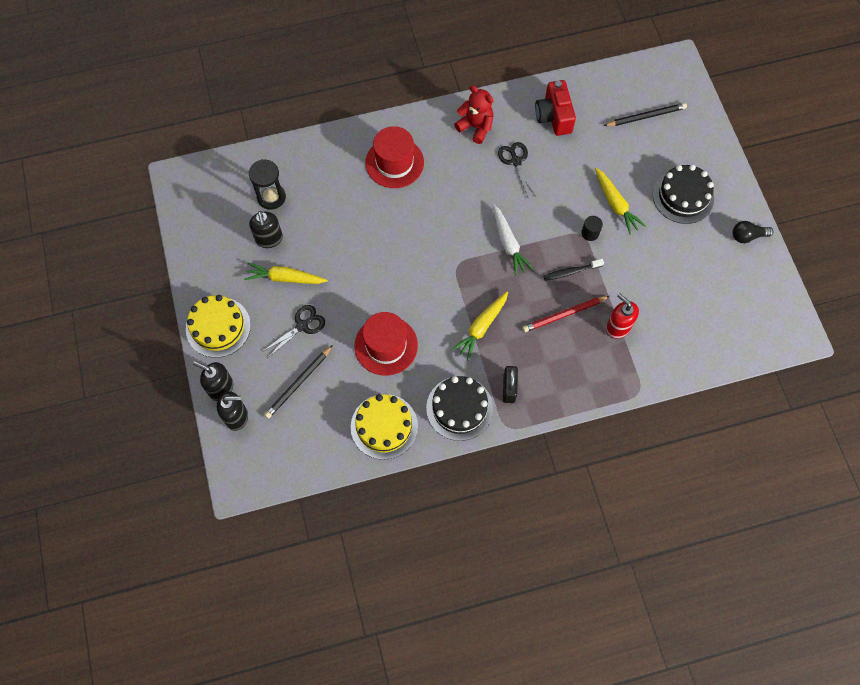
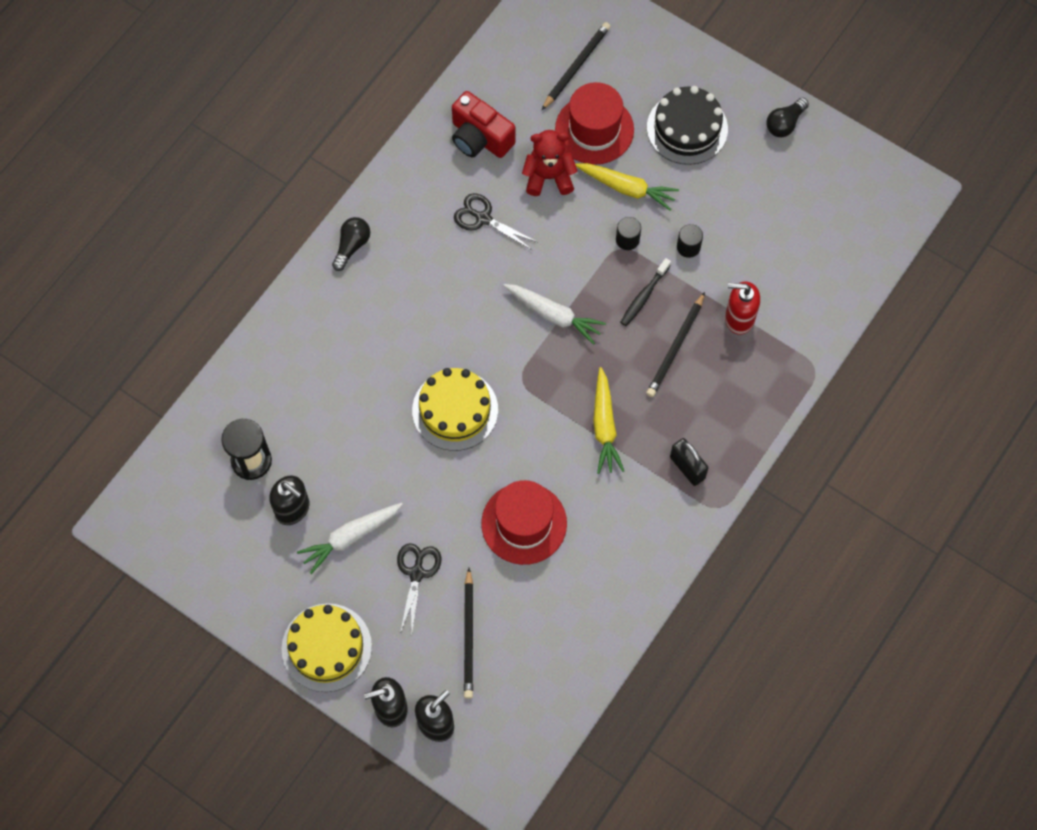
camera: 40 degrees left, 0 degrees up
yellow carrot [244,262,328,284] -> white carrot [297,503,403,574]
yellow cake [351,394,418,460] -> yellow cake moved to [412,368,498,451]
red hat [365,126,424,188] -> red hat moved to [555,82,634,165]
black cake [426,376,493,441] -> none
red teddy bear [454,85,493,144] -> red teddy bear moved to [522,130,578,196]
red pencil [522,296,609,332] -> black pencil [646,292,705,397]
none -> black light bulb [332,217,370,271]
none -> black cylinder [677,224,703,258]

